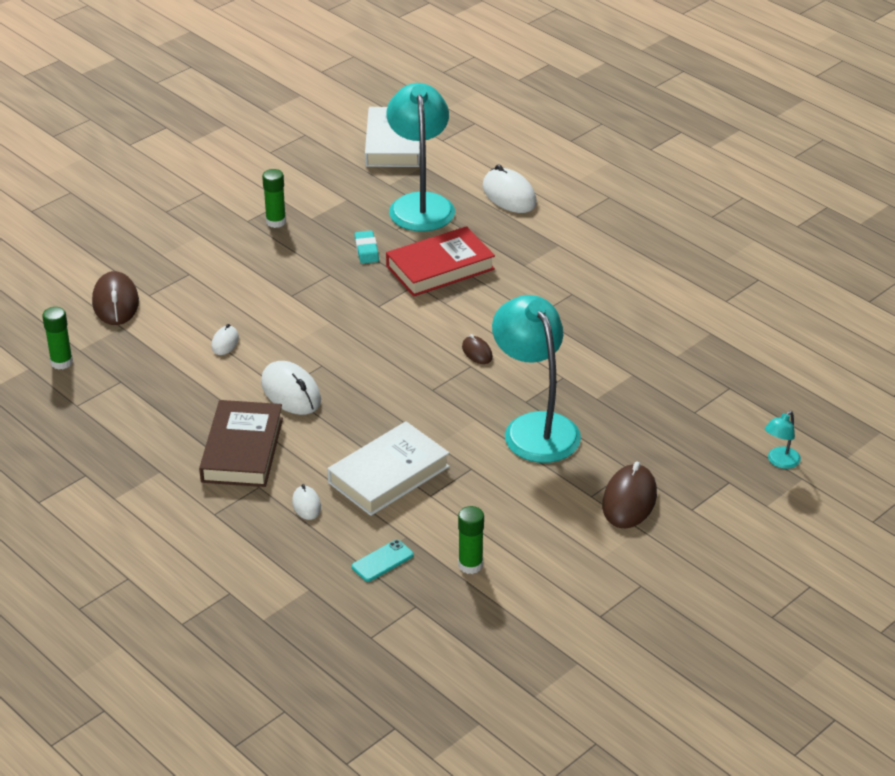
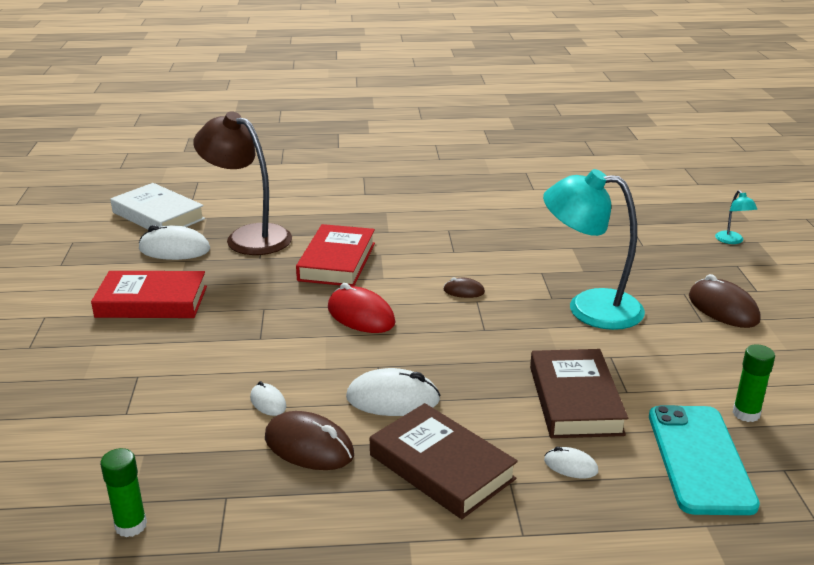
camera: 50 degrees left, 10 degrees down
brown mouse [92,271,139,325] -> brown mouse moved to [265,411,354,470]
green glue stick [262,169,286,228] -> red book [91,271,207,318]
white book [327,421,450,516] -> brown book [530,349,628,438]
turquoise phone [352,540,414,582] -> turquoise phone [649,405,760,515], size x2.24
turquoise eraser [354,231,379,264] -> none
turquoise lamp [386,83,455,231] -> brown lamp [193,111,292,255]
white mouse [482,164,537,213] -> white mouse moved to [139,225,210,260]
none -> red mouse [328,283,395,333]

